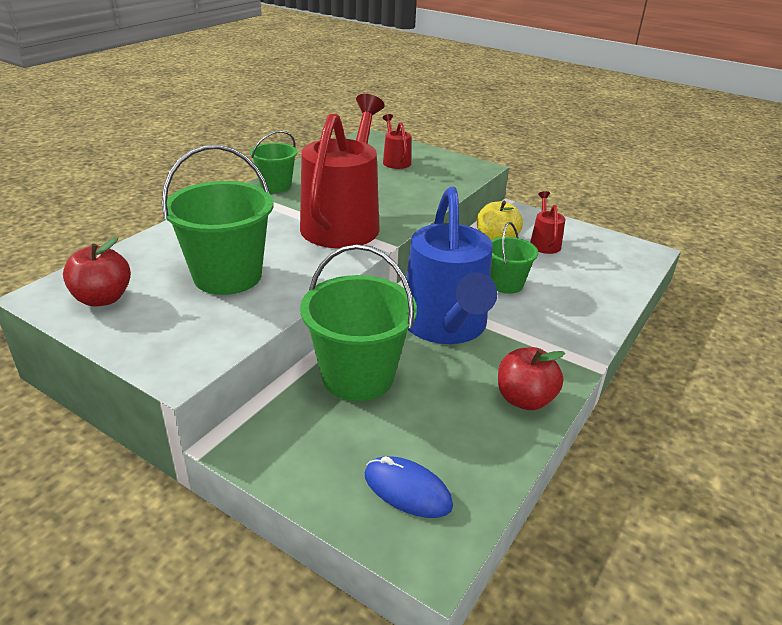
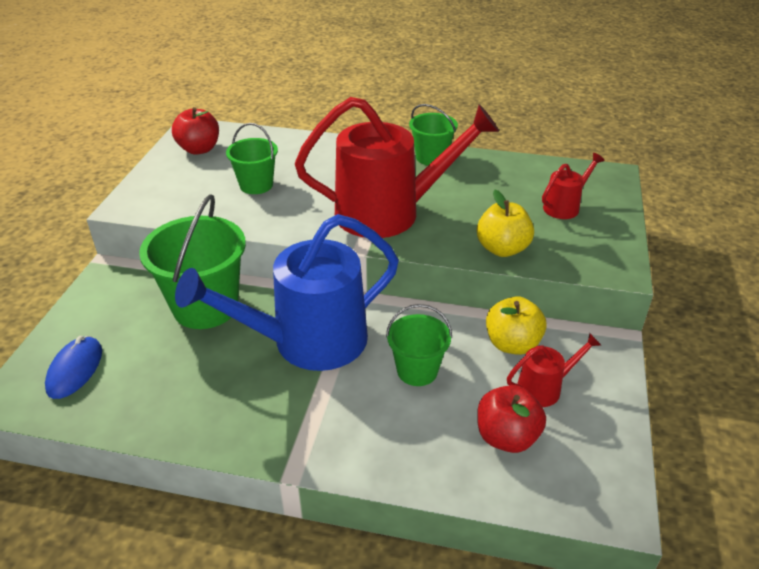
camera: 70 degrees right, 5 degrees up
green bucket [162,145,274,295] -> green bucket [226,123,278,194], size x0.57
red apple [498,347,565,410] -> red apple moved to [477,385,546,453]
none -> yellow apple [477,190,534,257]

